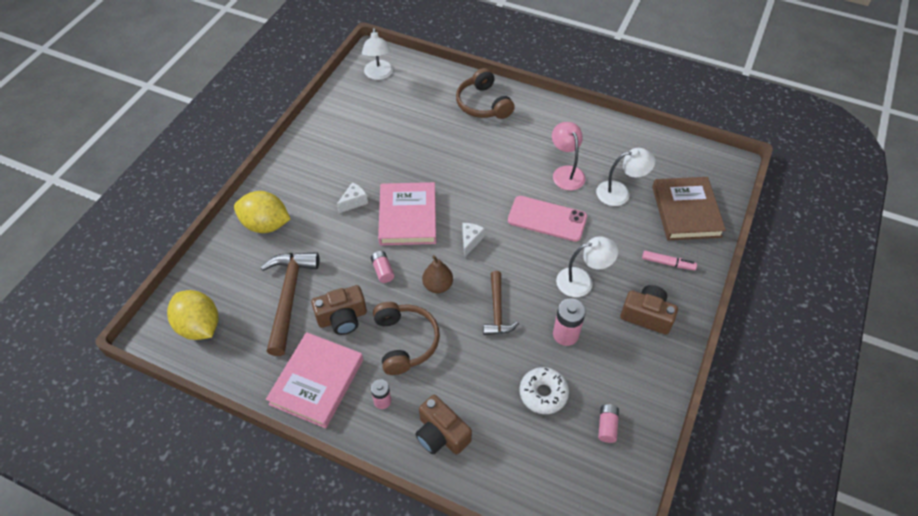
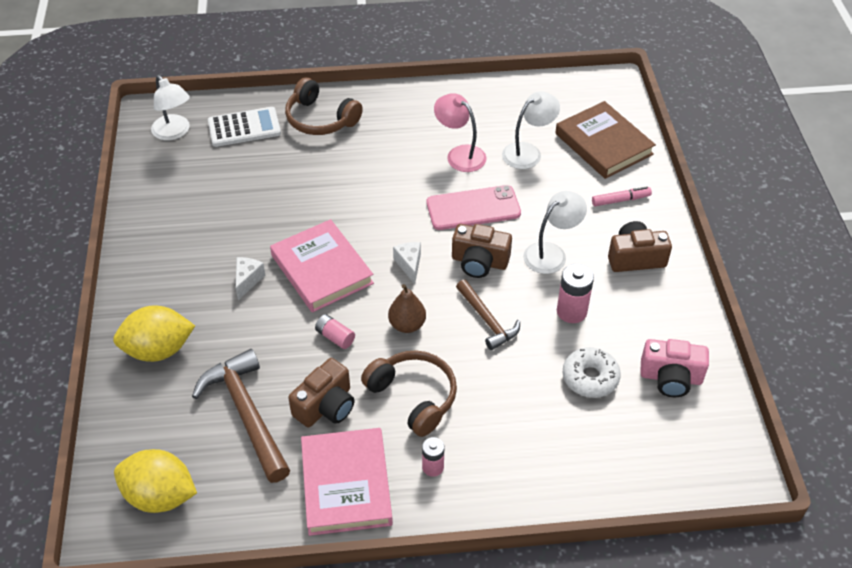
camera: 30 degrees left, 5 degrees down
brown camera [415,395,472,455] -> brown camera moved to [452,224,512,278]
pink battery [598,404,619,443] -> pink camera [640,339,709,397]
none -> white calculator [208,107,281,147]

